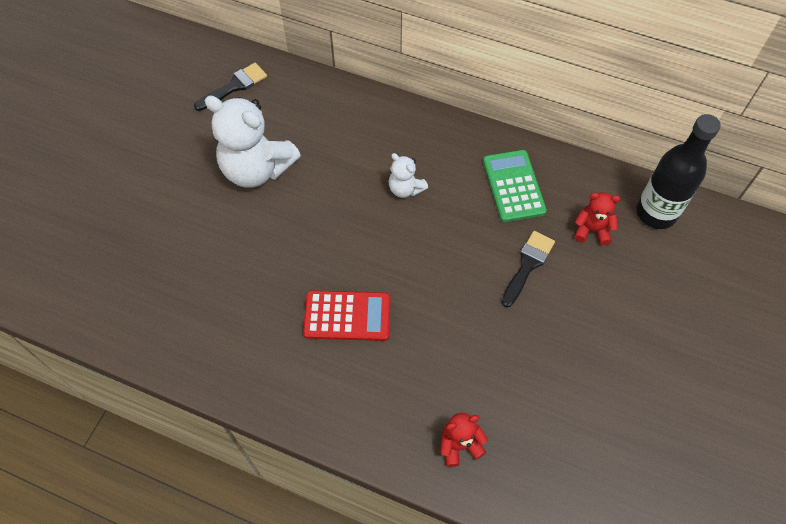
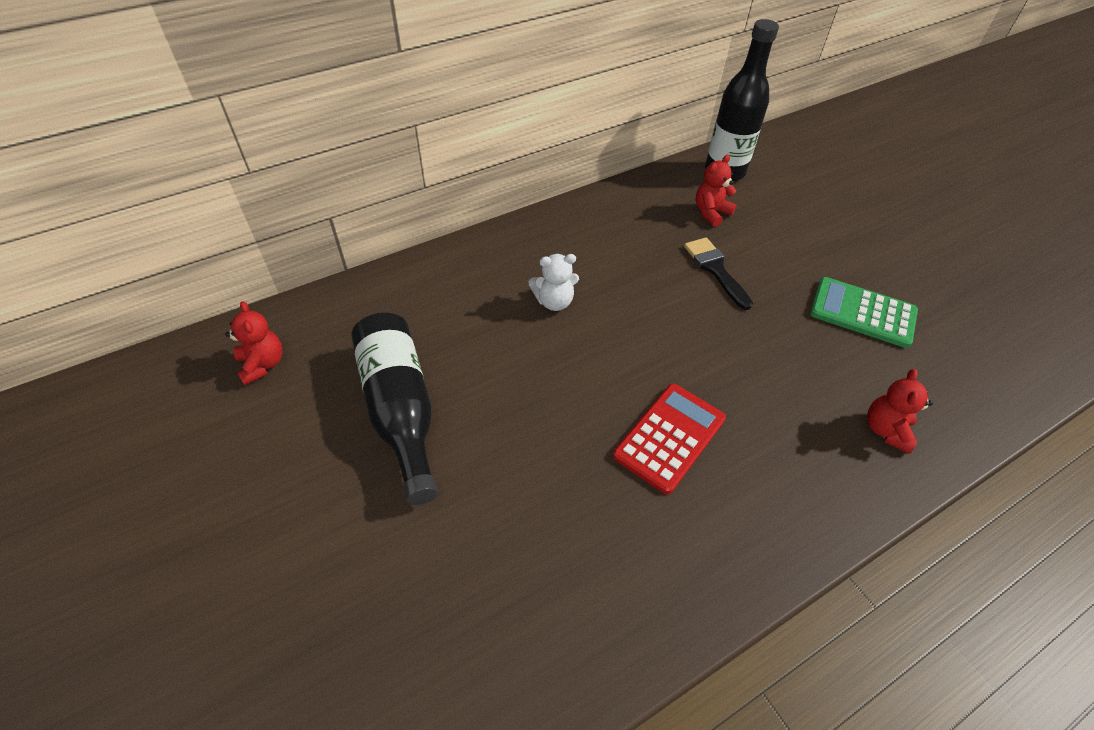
camera: 55 degrees left, 10 degrees down
black brush [194,63,267,111] -> red teddy bear [225,301,283,385]
white teddy bear [204,96,301,188] -> black bottle [351,313,438,505]
green calculator [483,150,547,222] -> green calculator moved to [810,277,918,348]

